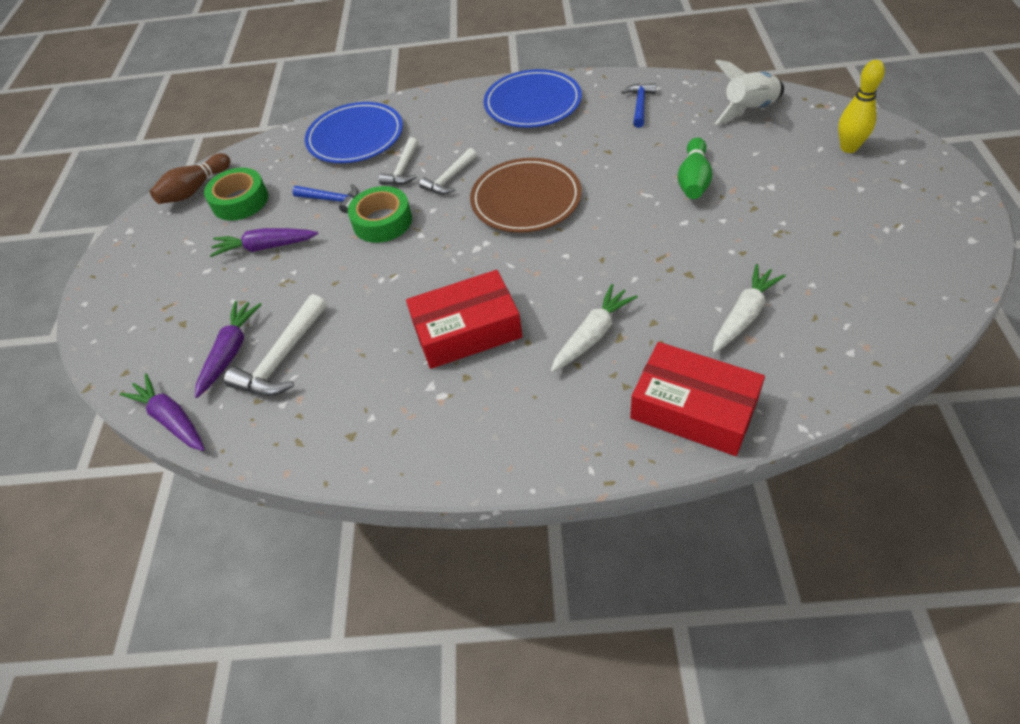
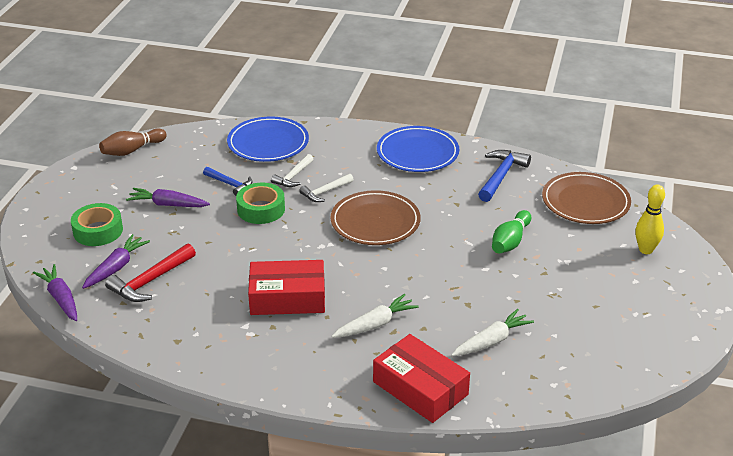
camera: 10 degrees right, 15 degrees down
green tape [204,168,268,221] -> green tape moved to [71,203,123,246]
white hammer [224,294,327,396] -> red hammer [105,243,196,302]
blue hammer [621,83,656,128] -> blue hammer [478,150,531,202], size x1.53
white rocket [715,60,784,125] -> brown plate [542,172,631,224]

